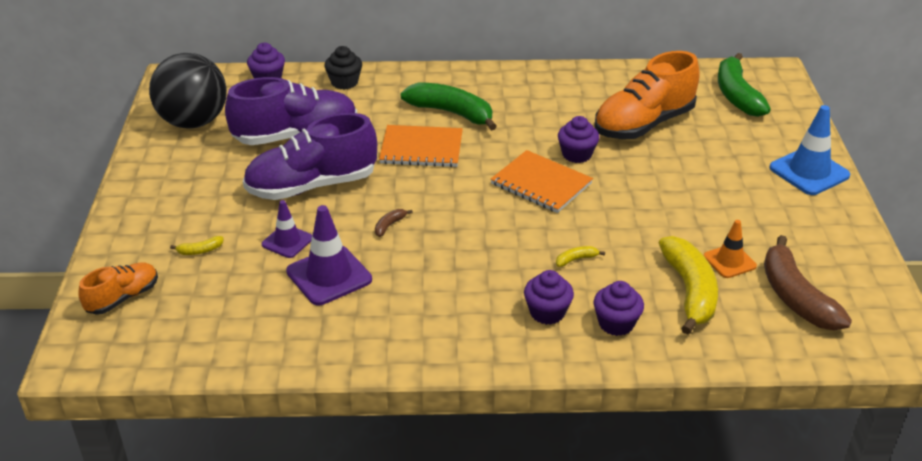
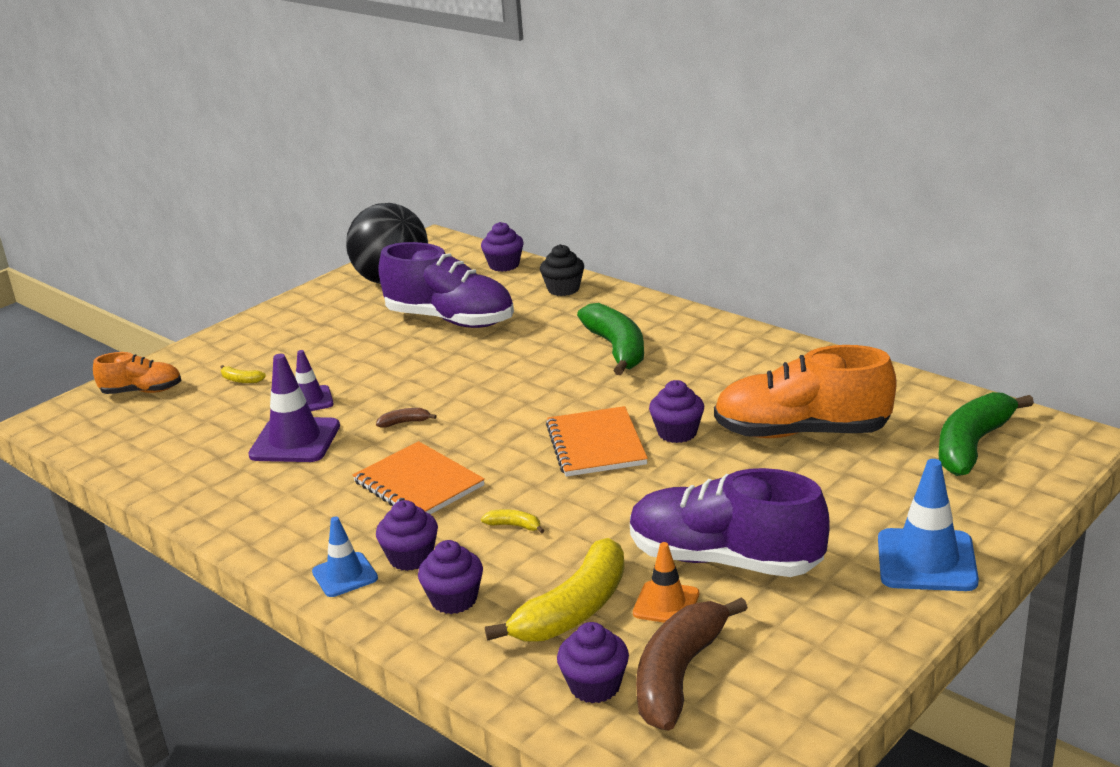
camera: 45 degrees right, 10 degrees down
purple shoe [243,113,377,200] -> purple shoe moved to [630,468,830,577]
orange notebook [379,125,463,167] -> orange notebook moved to [353,441,485,514]
none -> blue traffic cone [312,516,378,597]
none -> purple cupcake [557,622,629,703]

